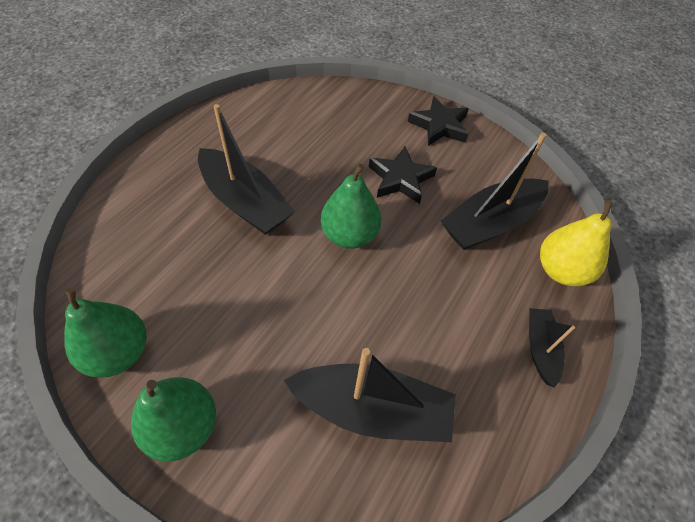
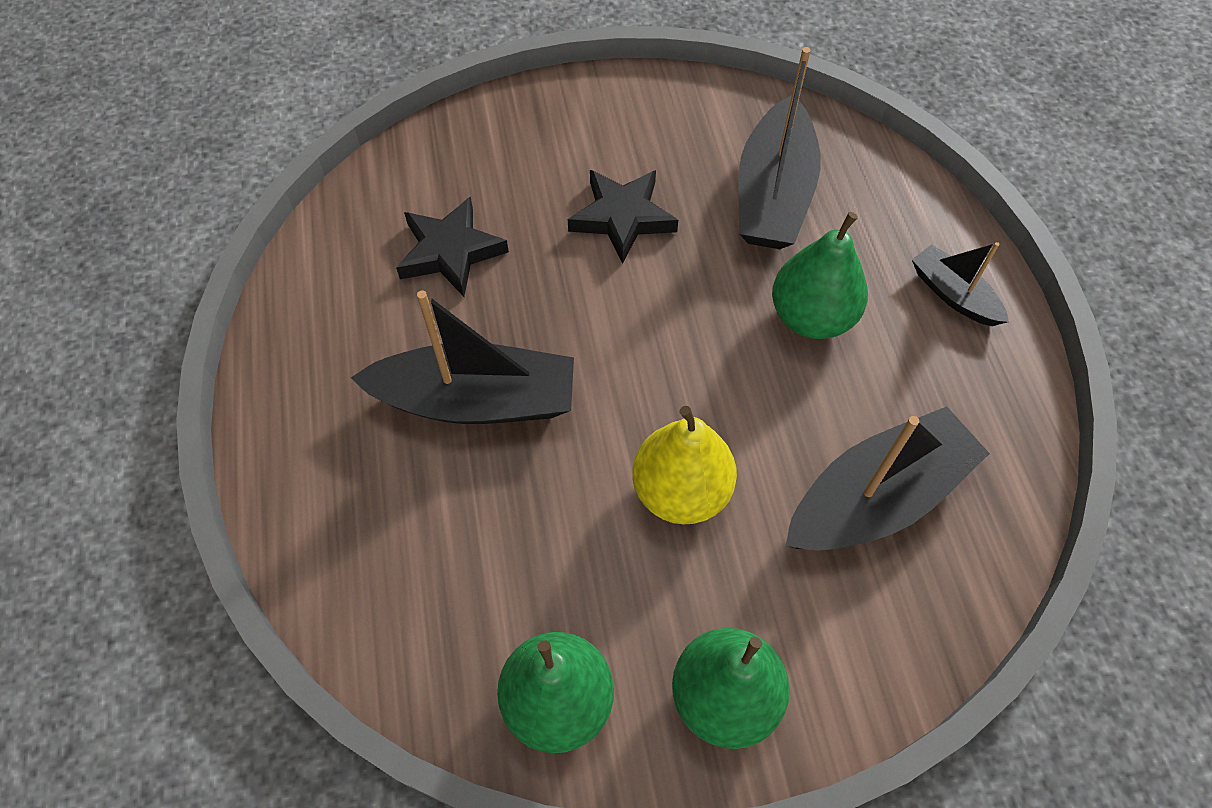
camera: 40 degrees left, 5 degrees up
green pear [320,164,382,249] -> green pear moved to [772,212,868,339]
black star [408,96,469,146] -> black star moved to [396,196,509,297]
yellow pear [540,200,613,286] -> yellow pear moved to [632,406,737,525]

